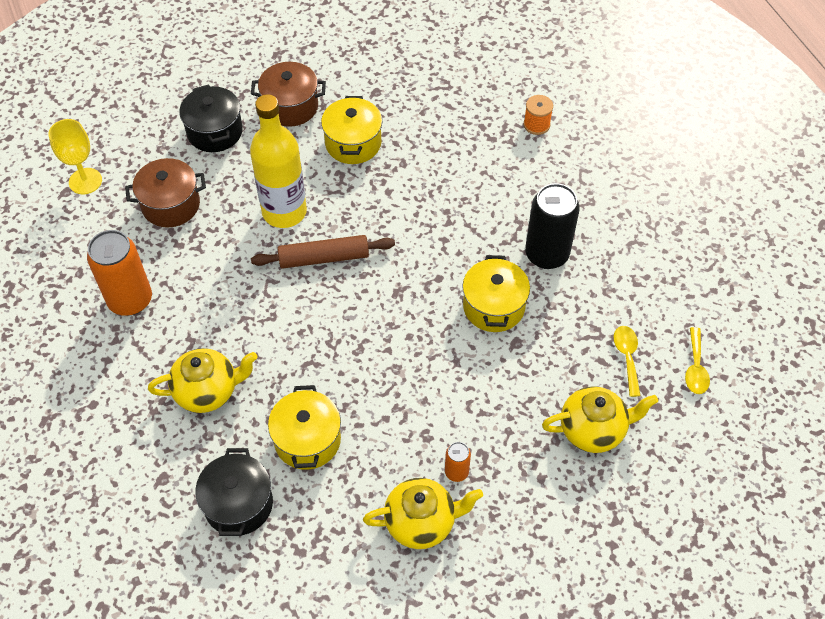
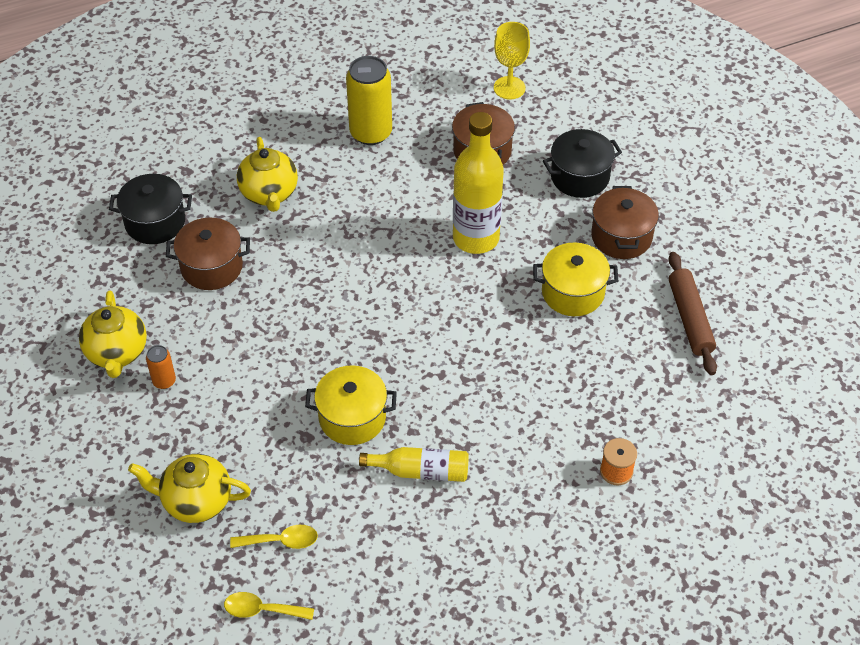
camera: 90 degrees right, 5 degrees down
orange can [87,230,152,316] -> yellow can [346,56,392,145]
brown rolling pin [251,235,395,269] -> brown rolling pin moved to [668,252,717,375]
yellow pot [268,385,341,470] -> brown pot [166,218,250,290]
black can [525,183,580,269] -> yellow bottle [359,447,469,482]
yellow teapot [542,386,658,453] -> yellow teapot turned 105 degrees clockwise [128,454,251,523]

